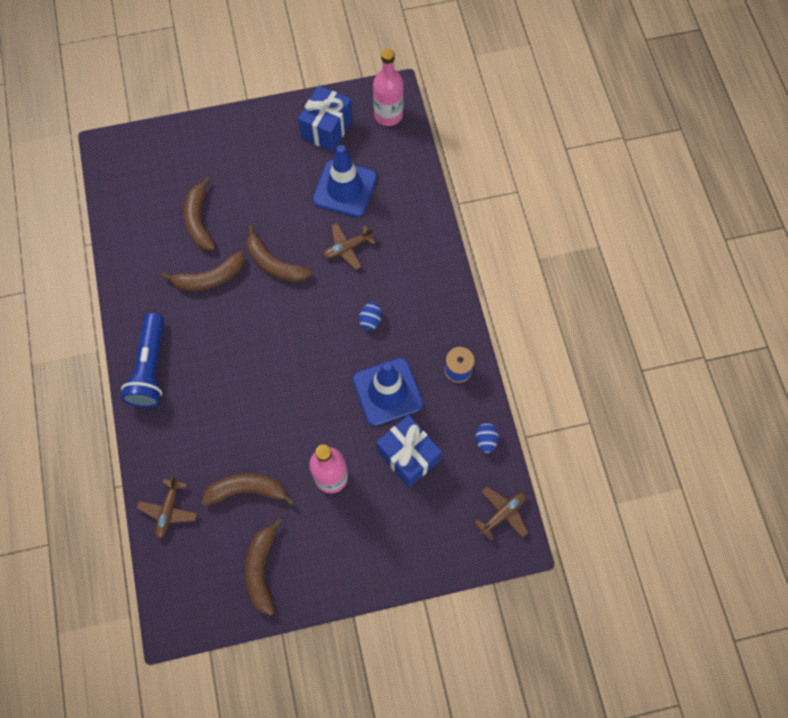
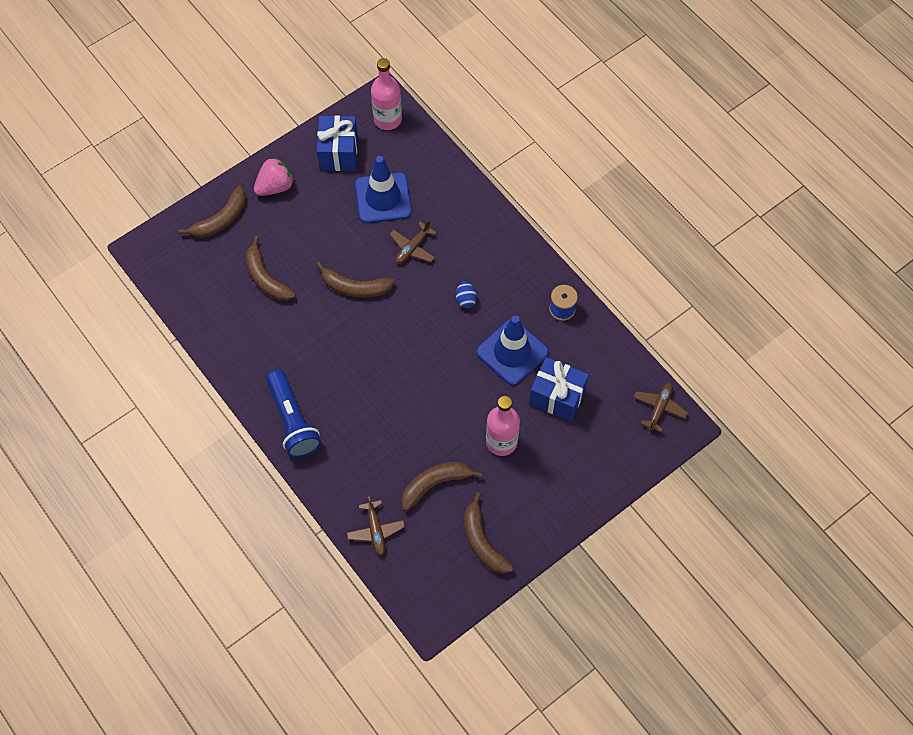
camera: 25 degrees left, 5 degrees down
brown banana [161,251,244,291] -> brown banana moved to [179,186,246,238]
blue egg [476,423,499,453] -> none
none -> pink strawberry [254,157,294,196]

